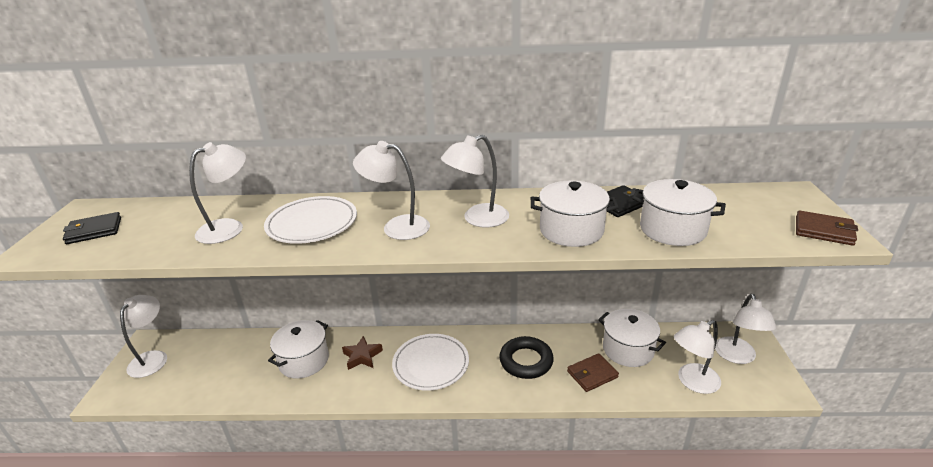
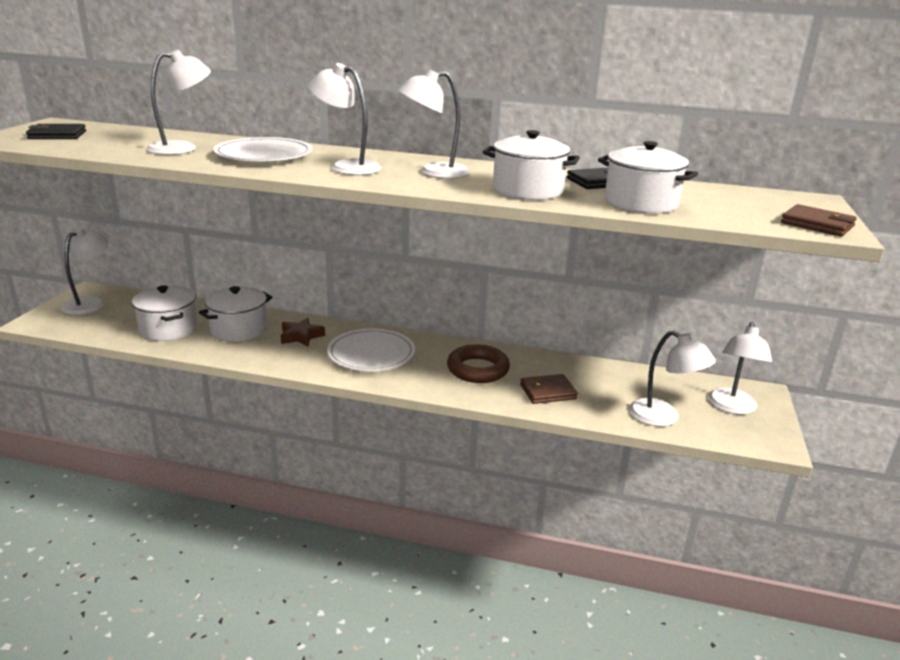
camera: 10 degrees right, 5 degrees down
black ring [499,336,554,379] -> brown ring [447,344,510,383]
white pot [598,309,666,367] -> white pot moved to [132,285,198,341]
white lamp [674,320,721,394] -> white lamp turned 120 degrees counterclockwise [629,331,716,427]

